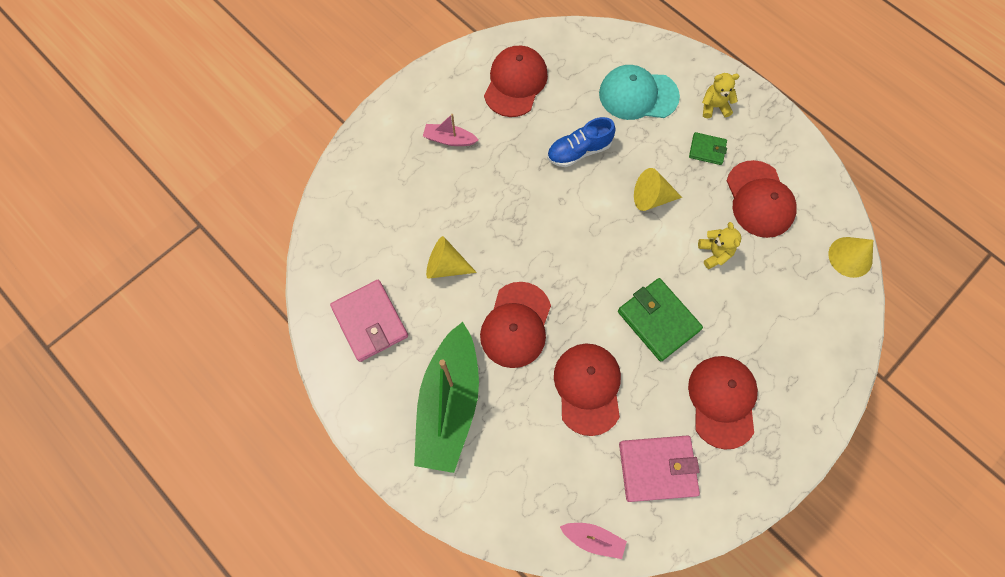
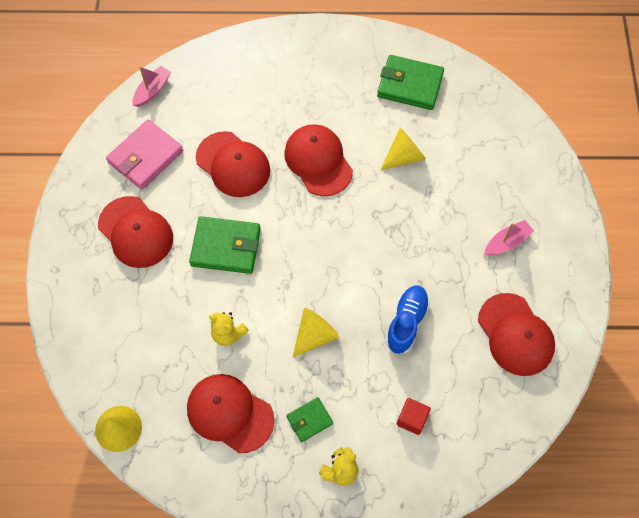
camera: 135 degrees right, 5 degrees down
pink wallet [330,280,408,362] -> green wallet [377,55,444,110]
green boat [414,322,479,473] -> none
pink boat [560,523,627,559] -> pink boat turned 150 degrees clockwise [132,66,171,107]
turquoise cap [599,65,680,120] -> red cube [397,398,431,435]

